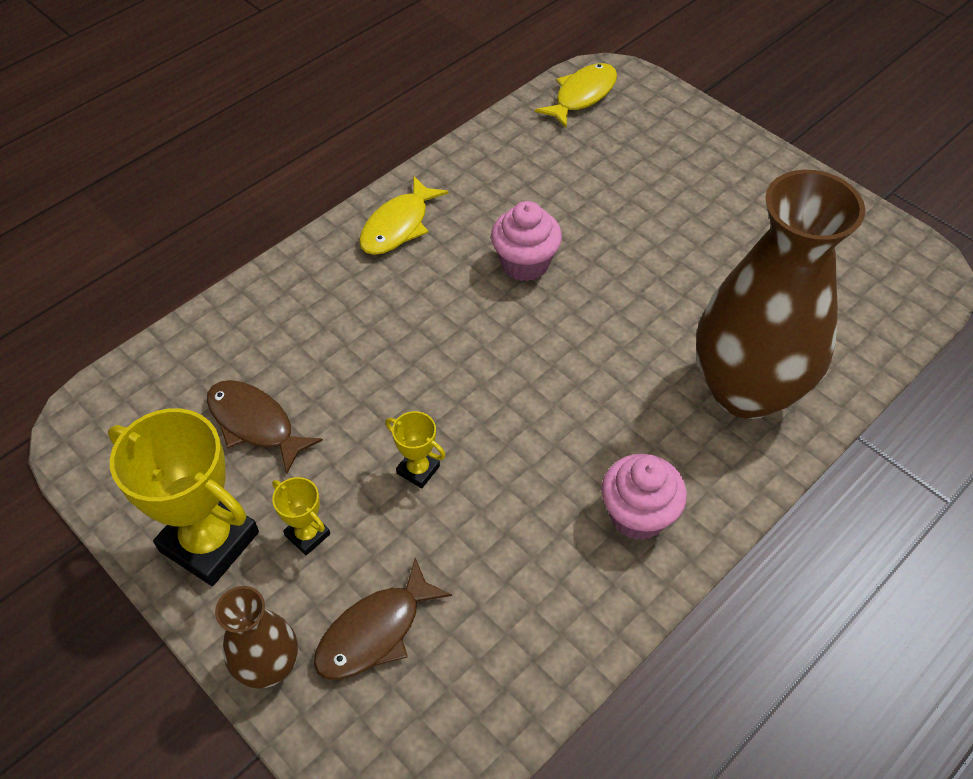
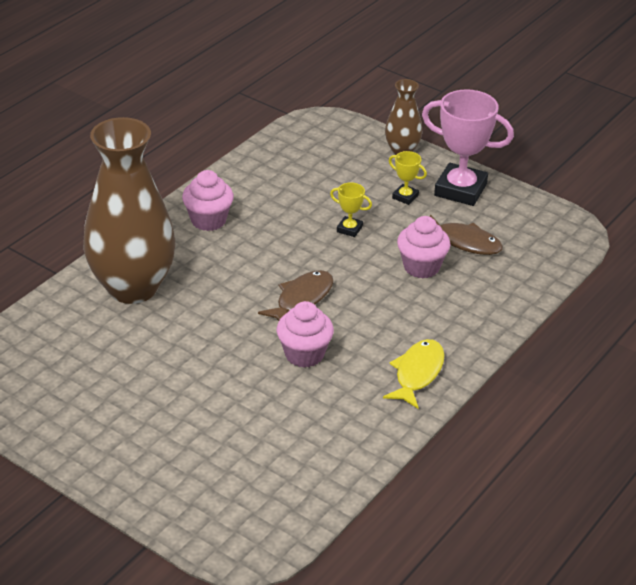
camera: 170 degrees right, 15 degrees down
yellow trophy [108,408,259,586] -> pink trophy [422,89,514,206]
brown fish [314,558,452,680] -> brown fish moved to [258,270,334,321]
yellow fish [535,63,617,128] -> none
none -> pink cupcake [397,216,450,278]

